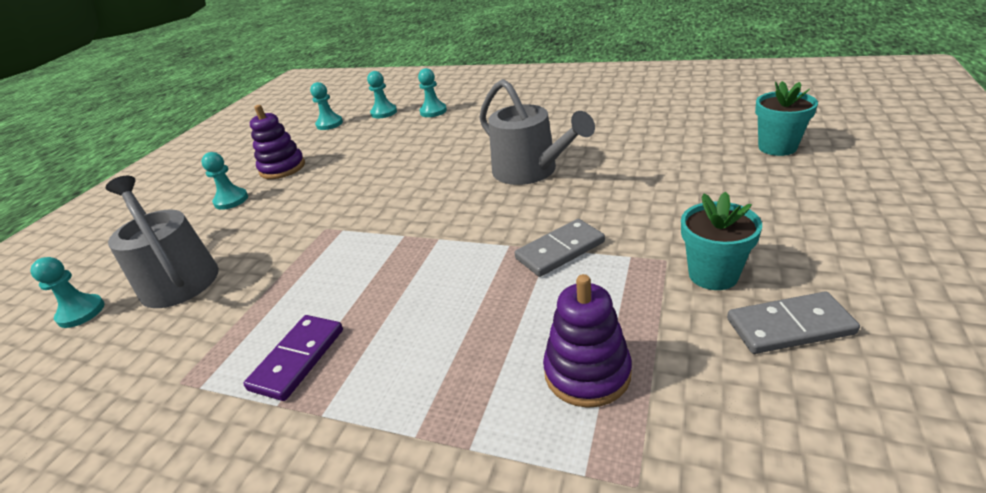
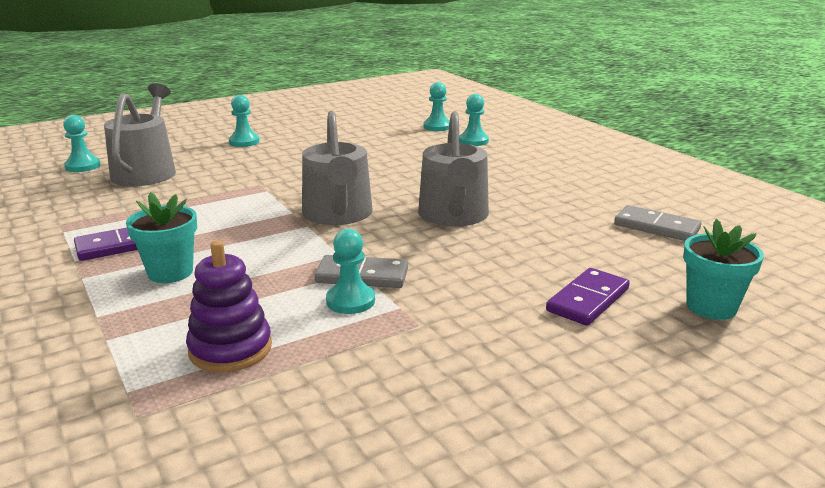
camera: 35 degrees right, 10 degrees down
purple stacking toy [250,105,305,179] -> none
turquoise pawn [310,82,343,130] -> turquoise pawn moved to [326,229,375,314]
turquoise flower pot [681,192,762,290] -> turquoise flower pot moved to [126,192,197,283]
grey domino [727,292,860,354] -> grey domino moved to [614,205,701,241]
none -> grey watering can [302,111,373,225]
none -> purple domino [546,268,630,326]

